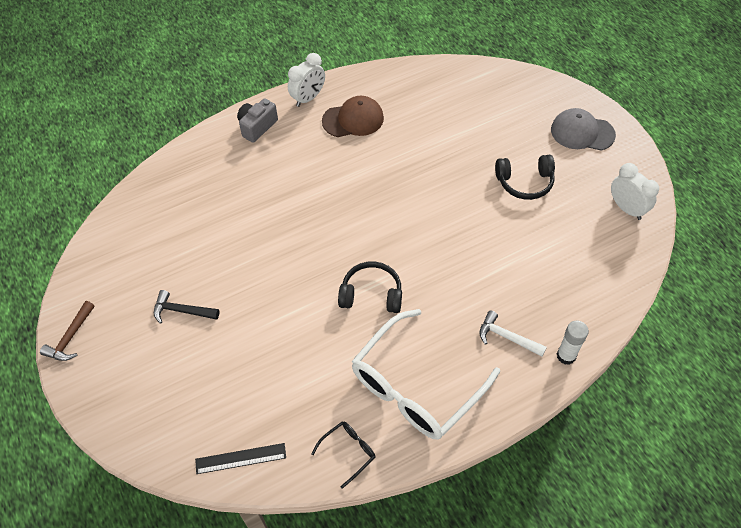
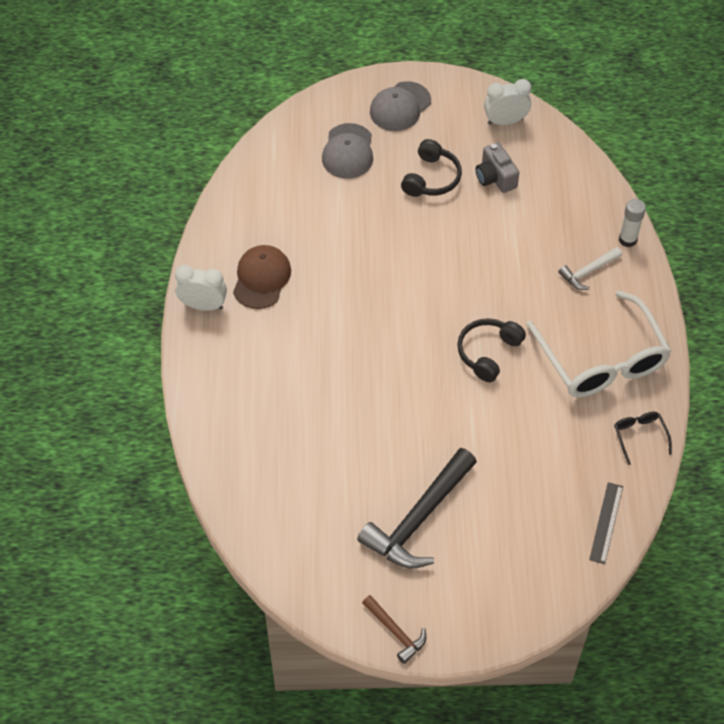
camera: 65 degrees left, 0 degrees up
black hammer [154,290,220,324] -> black hammer [357,448,477,568], size x1.96
grey camera [237,98,278,143] -> grey camera moved to [476,142,519,193]
white clock [288,53,325,107] -> white clock turned 60 degrees counterclockwise [175,265,227,311]
none -> grey cap [322,123,373,179]

